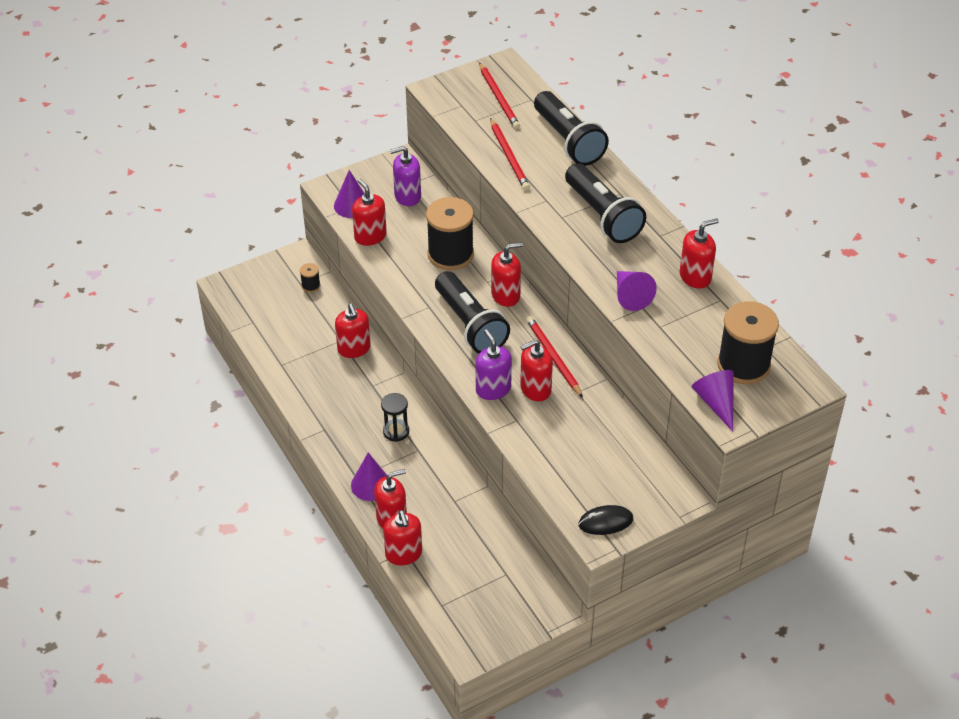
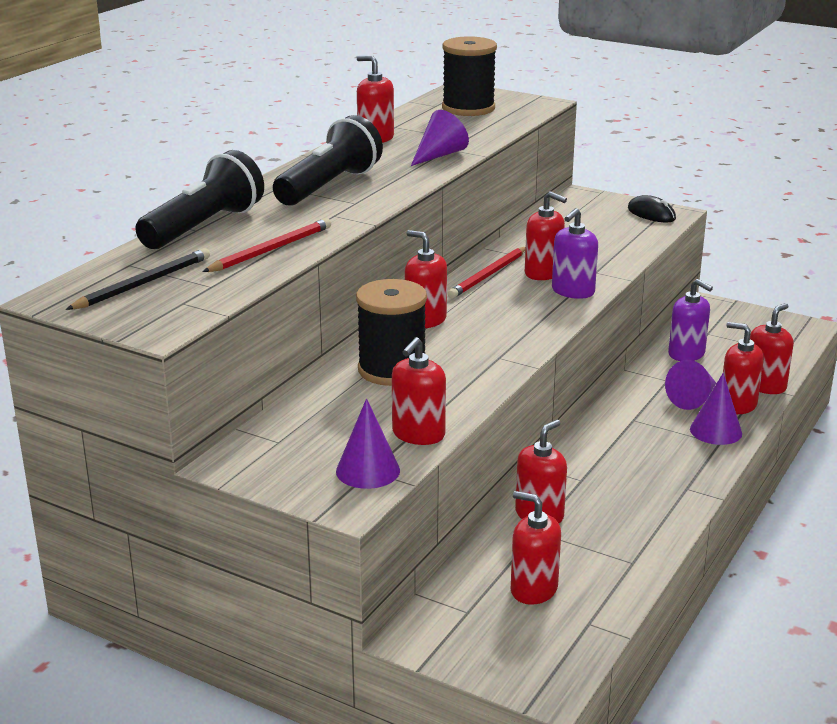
camera: 120 degrees left, 20 degrees down
black spool [300,263,320,292] -> none
black hourglass [381,393,409,442] -> none
purple soap dispenser [390,146,421,206] -> purple soap dispenser moved to [668,279,713,361]
black flashlight [435,271,510,353] -> none
red pencil [479,62,520,129] -> black pencil [66,248,210,310]
purple cone [692,370,734,432] -> purple cone moved to [665,360,716,410]
none -> red soap dispenser [511,491,561,605]

